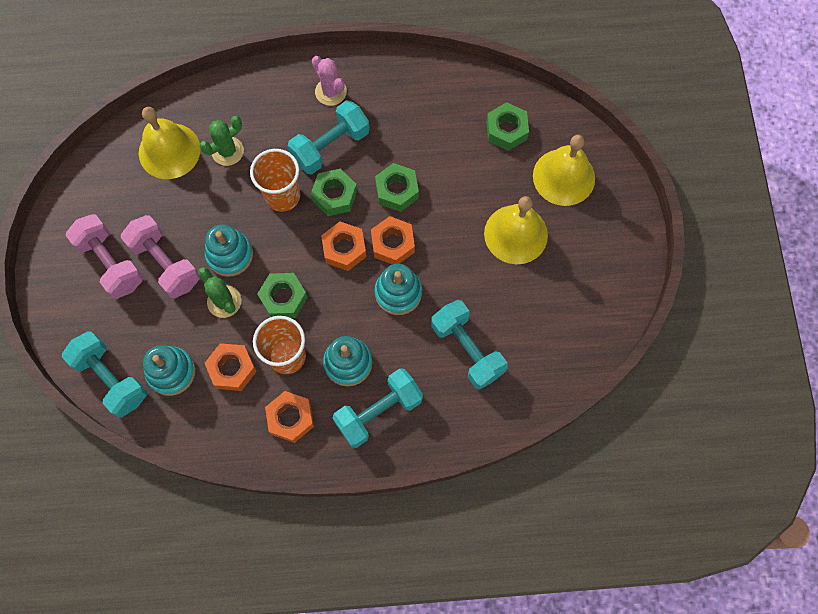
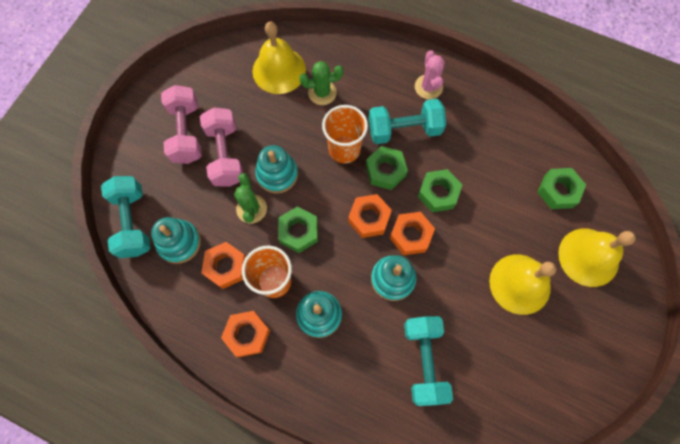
camera: 30 degrees right, 0 degrees up
turquoise dumbbell [333,368,423,448] -> none

